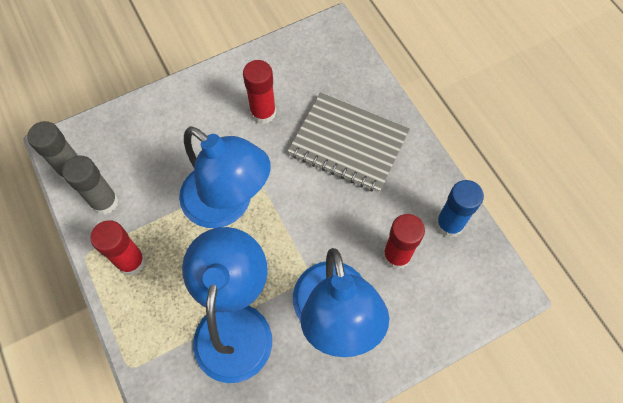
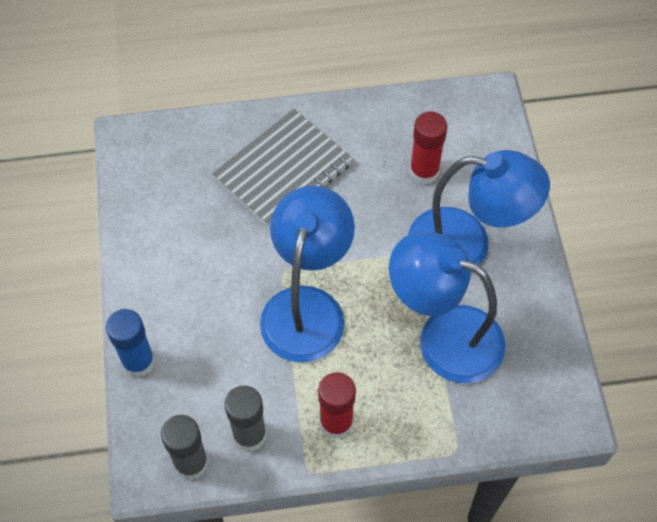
camera: 70 degrees left, 5 degrees down
blue lamp [179,126,271,228] -> blue lamp turned 45 degrees counterclockwise [260,186,355,363]
red glue stick [243,60,276,124] -> none
blue glue stick [436,180,484,238] -> blue glue stick moved to [106,309,155,377]

